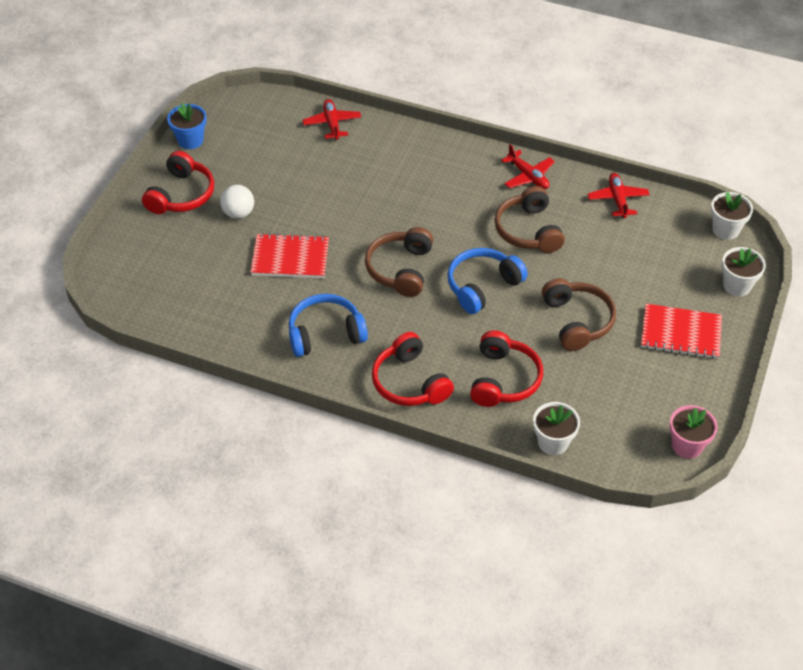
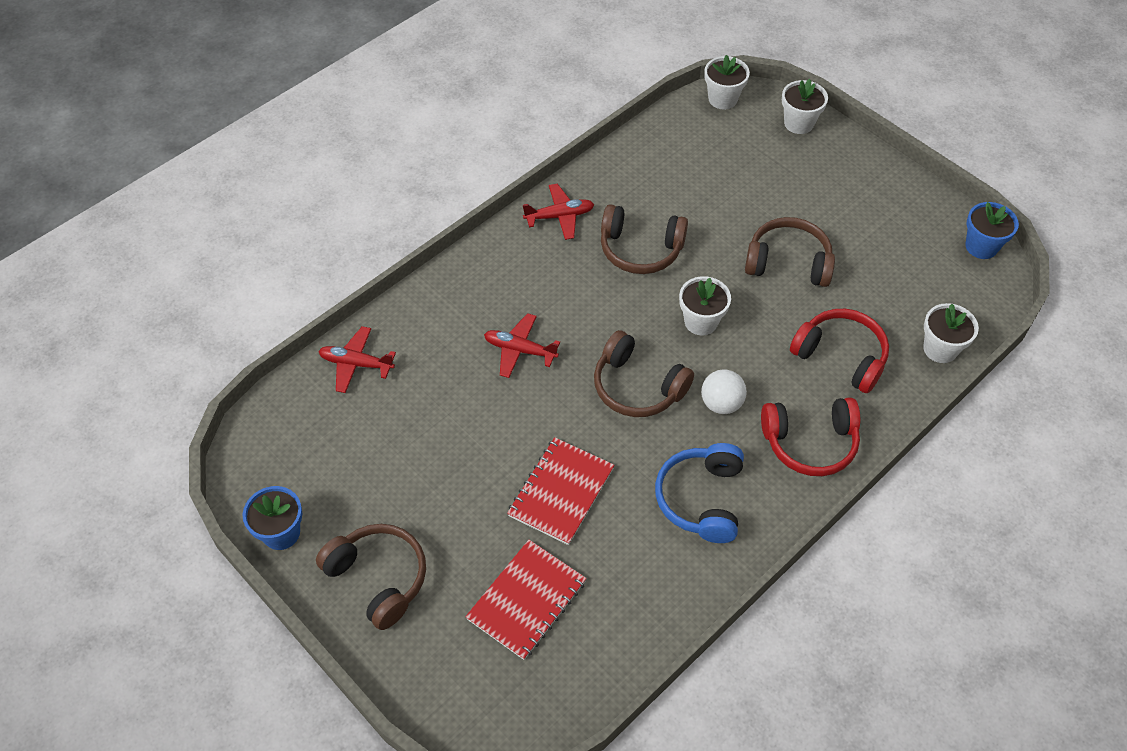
camera: 65 degrees left, 5 degrees up
red headphones [142,151,214,214] -> brown headphones [316,524,426,630]
white ball [220,185,254,219] -> white ball moved to [701,369,747,414]
blue headphones [447,248,528,314] -> white flower pot [679,276,731,335]
red plane [588,173,650,218] -> red plane moved to [484,313,560,378]
red notebook [641,304,722,359] -> red notebook moved to [465,540,587,660]
pink flower pot [669,405,718,459] -> blue flower pot [965,202,1019,259]

